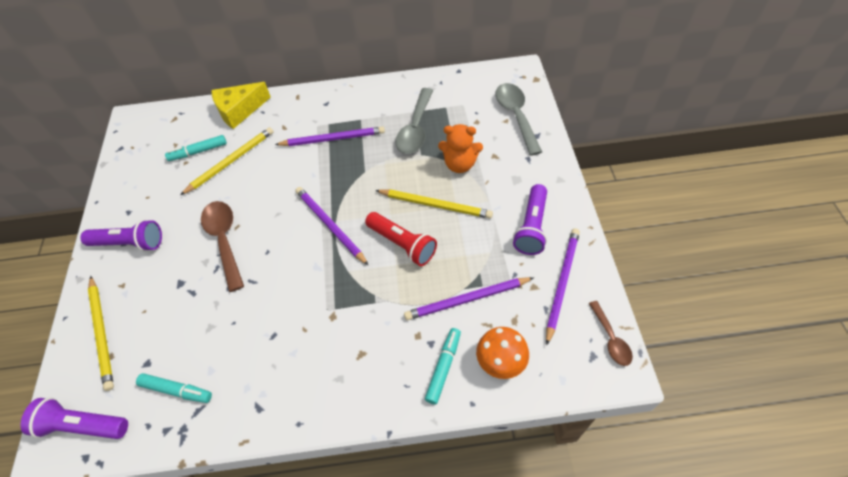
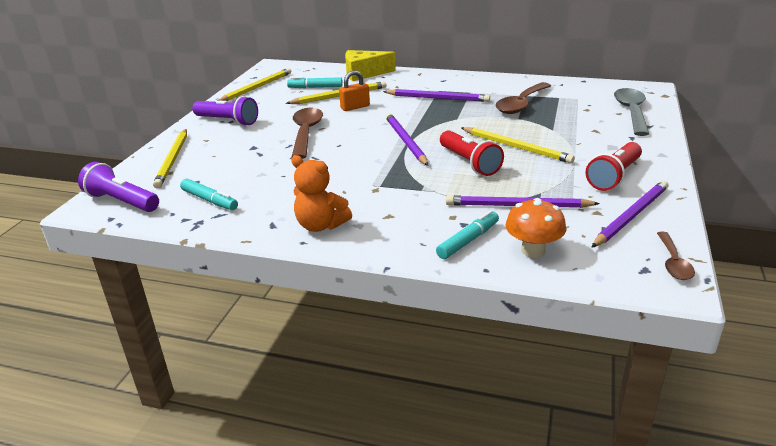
camera: 20 degrees right, 25 degrees down
grey spoon [395,88,433,154] -> brown spoon [495,82,551,114]
orange teddy bear [438,124,483,173] -> orange teddy bear moved to [291,155,352,232]
purple flashlight [513,184,547,255] -> red flashlight [586,142,642,191]
none -> yellow pencil [219,68,291,101]
none -> orange padlock [339,71,370,111]

